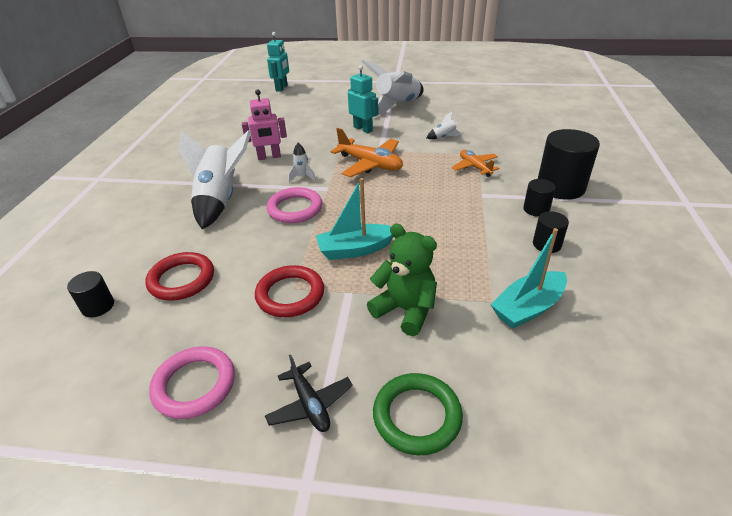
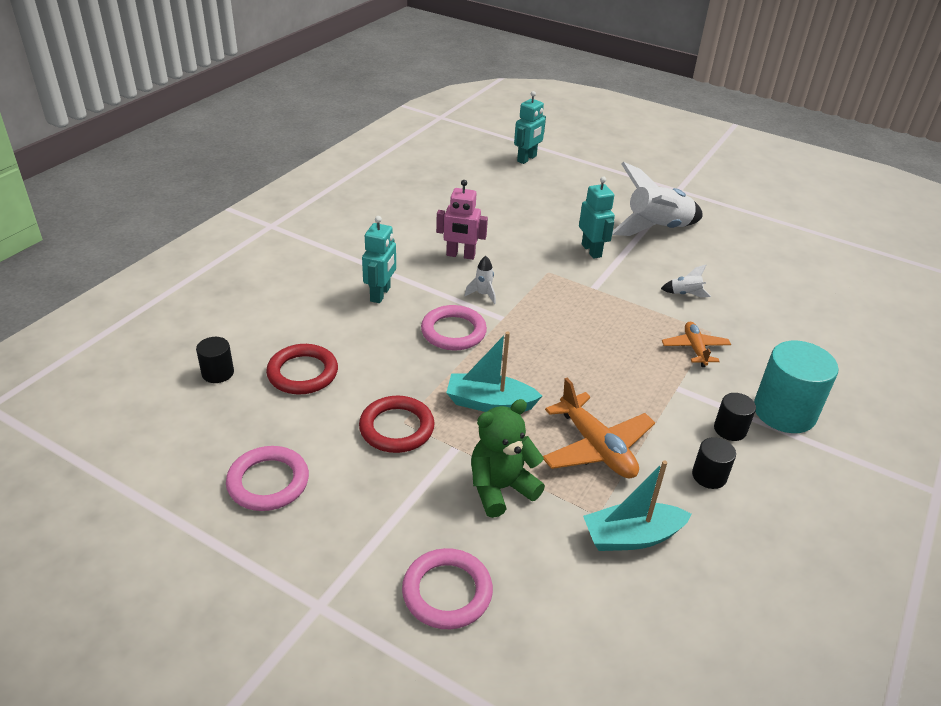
camera: 20 degrees right, 0 degrees up
white rocket [179,130,251,229] -> turquoise robot [362,216,396,303]
black plane [265,354,353,432] -> none
orange plane [331,128,403,177] -> orange plane moved to [543,378,655,478]
green teddy bear [367,224,437,336] -> green teddy bear turned 90 degrees counterclockwise [471,399,545,518]
green ring [373,373,463,455] -> pink ring [402,548,493,629]
black cylinder [538,129,600,200] -> turquoise cylinder [754,341,838,433]

